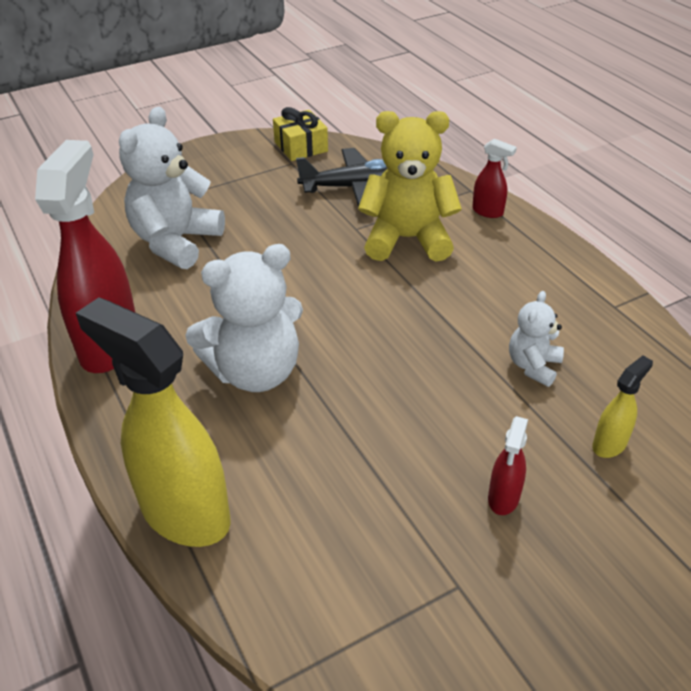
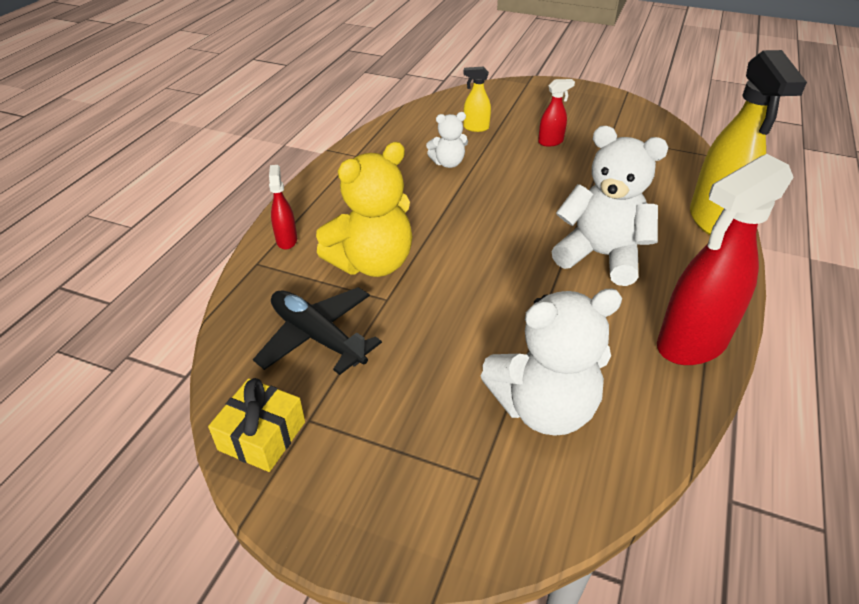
camera: 130 degrees left, 0 degrees up
yellow teddy bear [358,111,462,261] -> yellow teddy bear turned 90 degrees counterclockwise [316,142,412,277]

